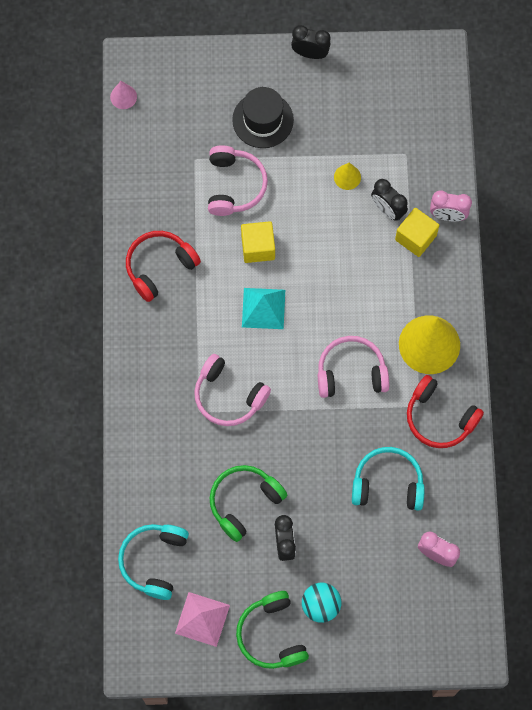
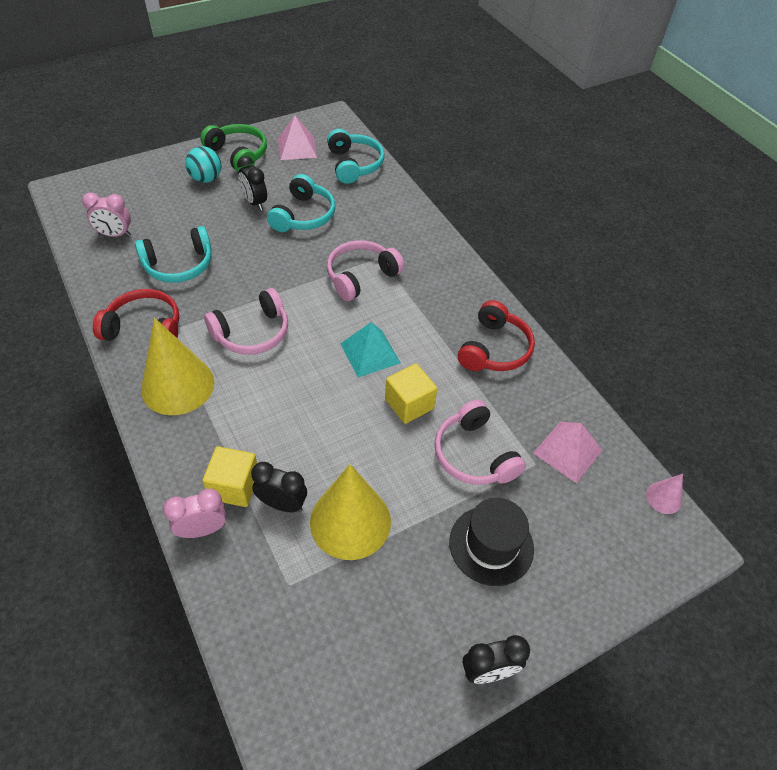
camera: 150 degrees right, 20 degrees down
pink headphones [194,354,271,426] -> pink headphones turned 45 degrees counterclockwise [327,240,404,301]
green headphones [210,465,287,542] -> turquoise headphones [267,174,335,232]
yellow cone [334,163,361,190] -> yellow cone [310,464,391,560], size x2.20
none -> pink pyramid [533,422,603,483]

